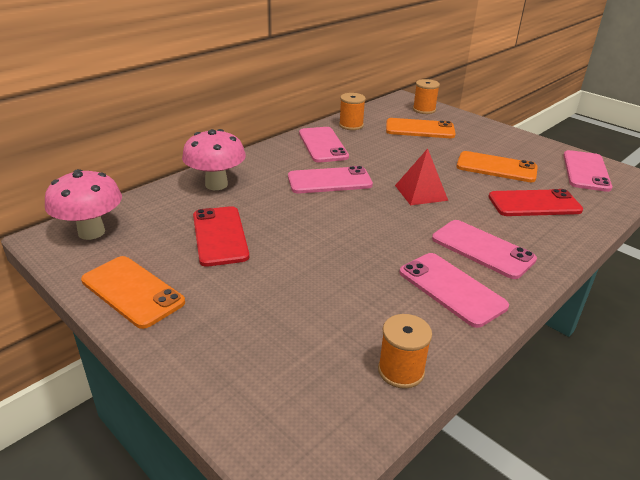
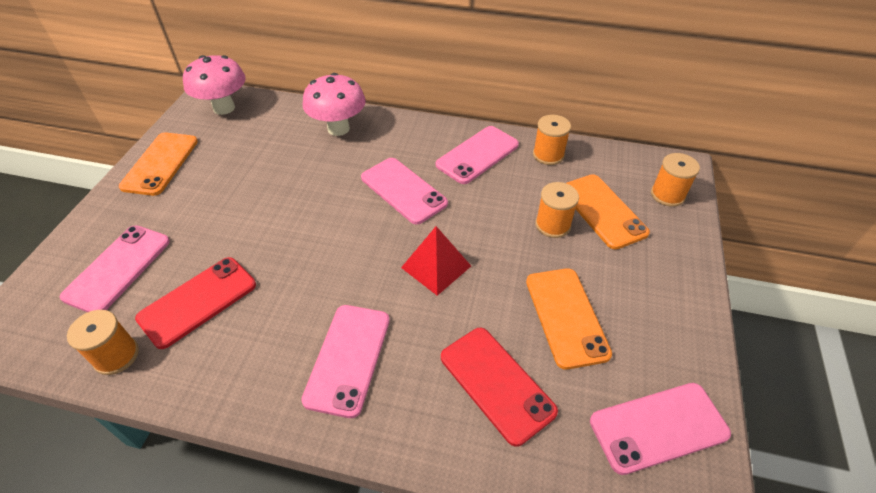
camera: 60 degrees right, 15 degrees up
red phone [193,206,249,267] -> red phone moved to [135,257,256,349]
pink phone [399,253,509,328] -> pink phone moved to [60,225,170,312]
none -> orange spool [535,182,579,238]

